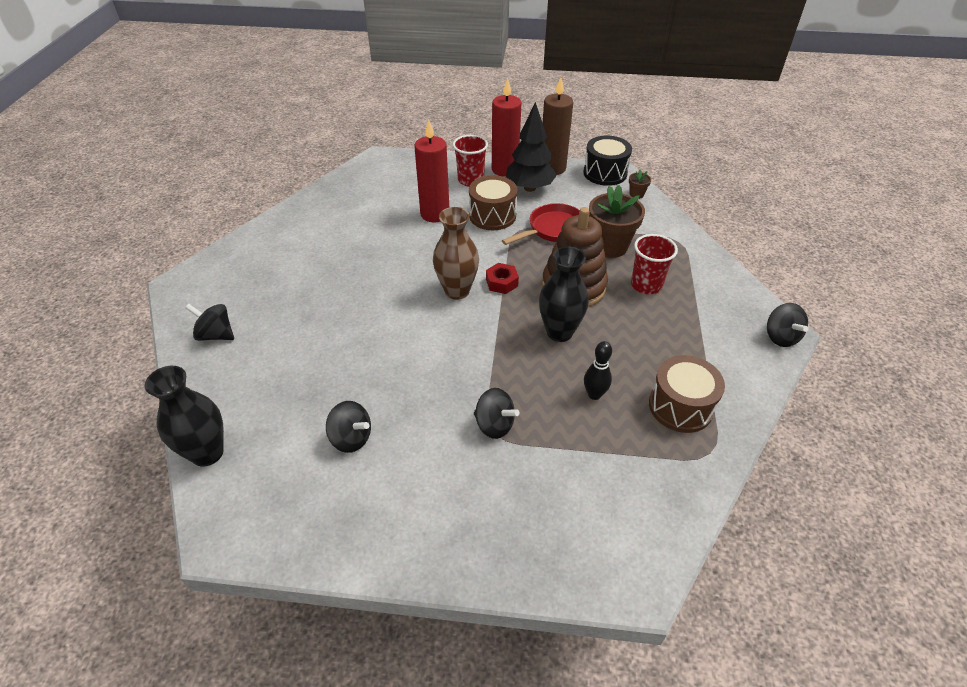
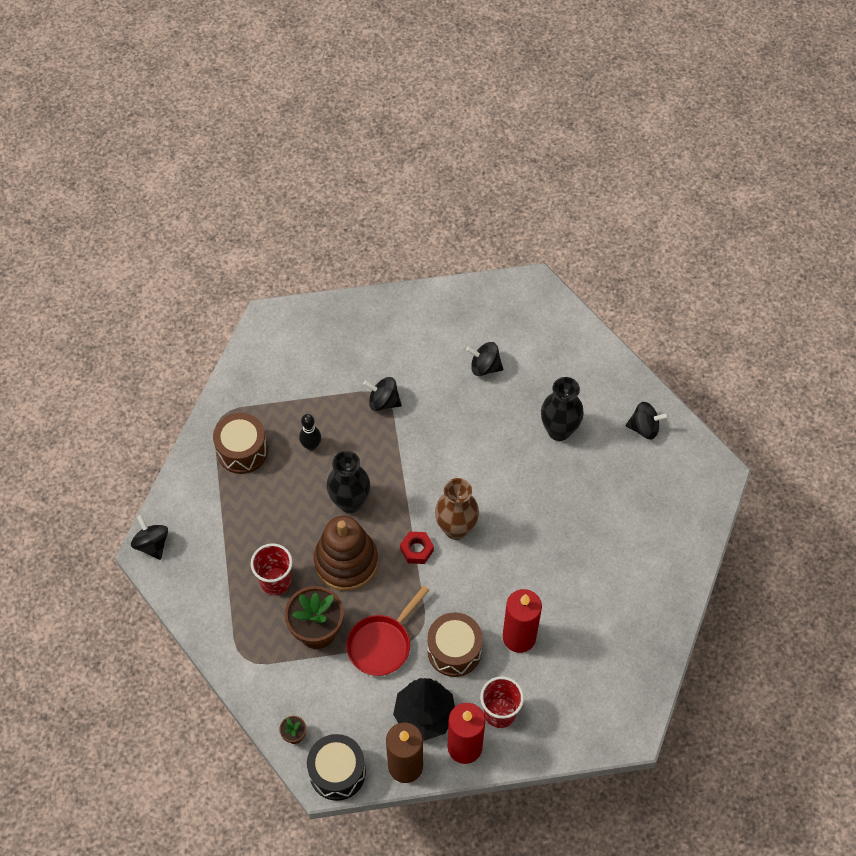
camera: 165 degrees right, 15 degrees up
black vase [144,366,224,467] -> black vase moved to [541,377,584,441]

